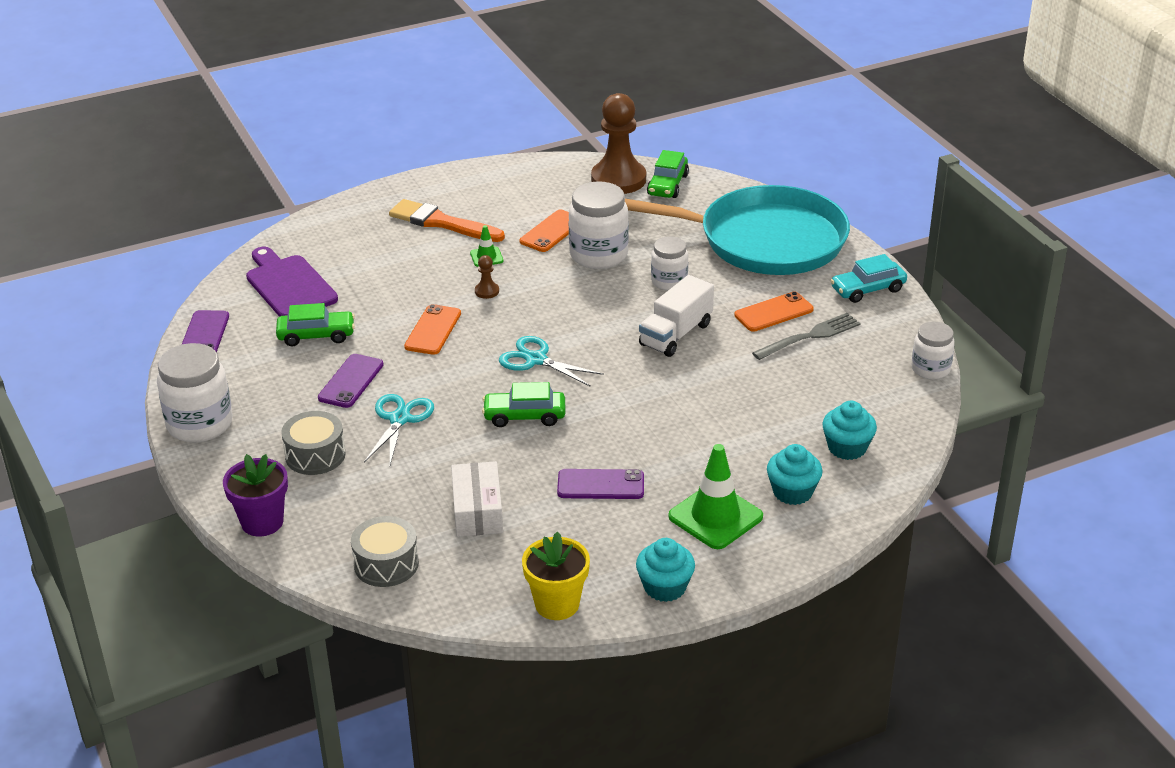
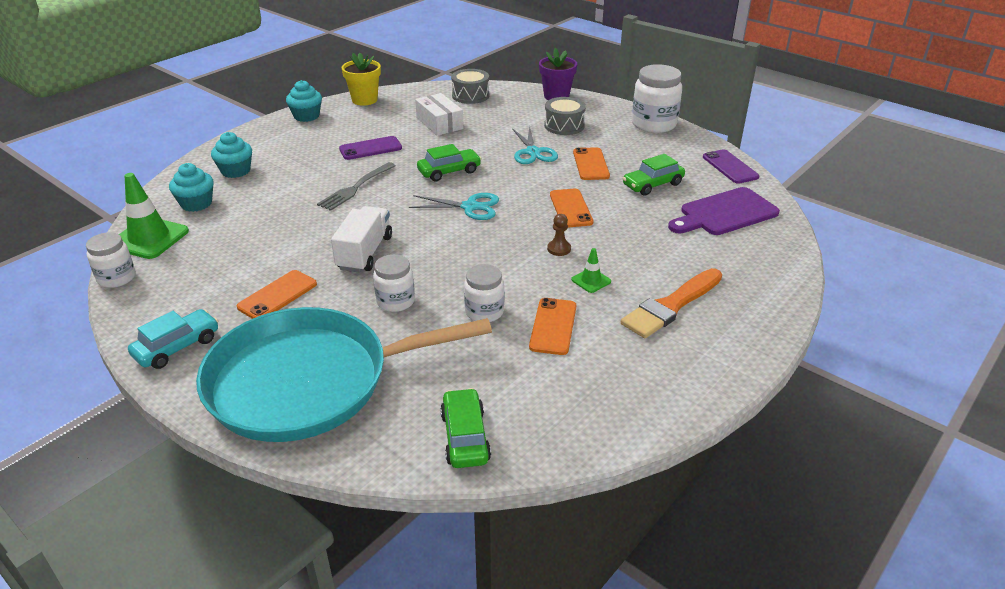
camera: 155 degrees right, 0 degrees up
purple cutting board [246,247,338,317] -> purple cutting board turned 120 degrees clockwise [668,187,780,235]
purple phone [318,354,384,408] -> orange phone [573,147,610,180]
orange brush [389,199,505,242] -> orange brush turned 135 degrees clockwise [621,268,722,338]
white jar [569,181,629,269] -> white jar [464,264,504,322], size x0.61
brown pawn [591,93,646,194] -> none
green traffic cone [668,444,763,549] -> green traffic cone moved to [119,173,189,259]
grey fork [752,313,861,360] -> grey fork moved to [317,162,396,211]

